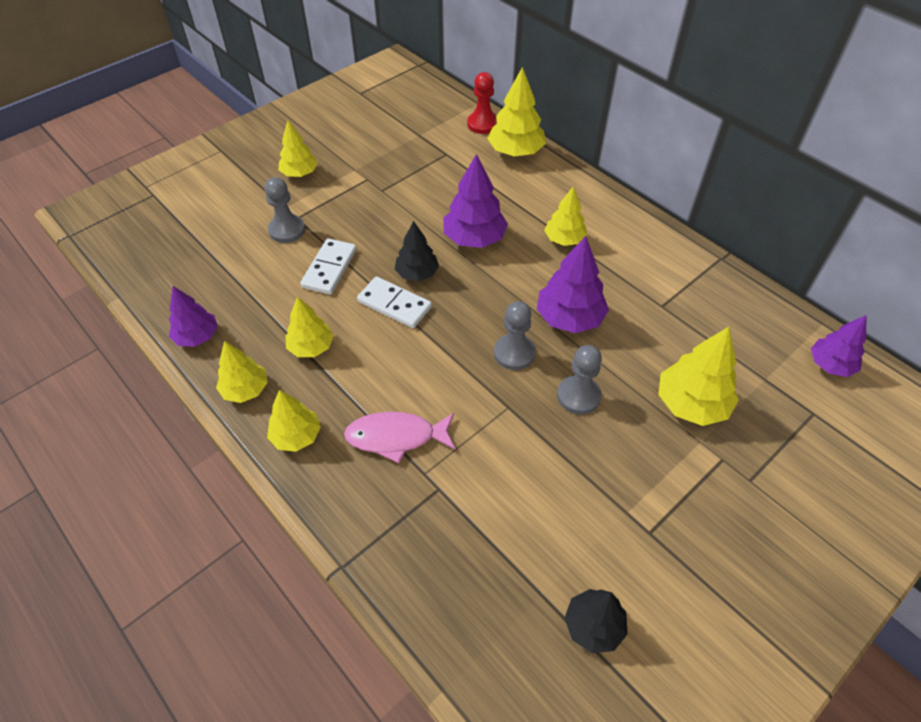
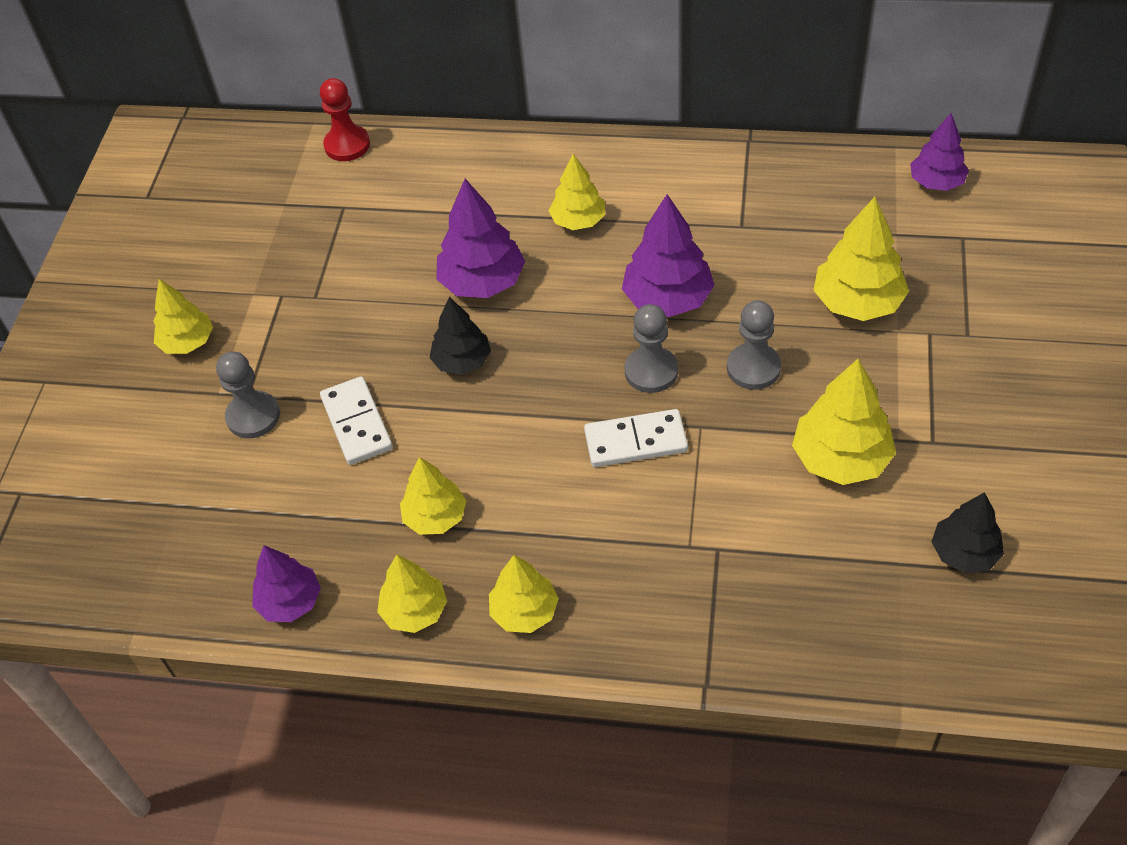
camera: 35 degrees left, 0 degrees up
pink fish [344,412,455,463] -> none
white domino [357,276,432,328] -> white domino moved to [584,409,688,467]
yellow tree [487,67,546,157] -> yellow tree moved to [792,359,896,485]

